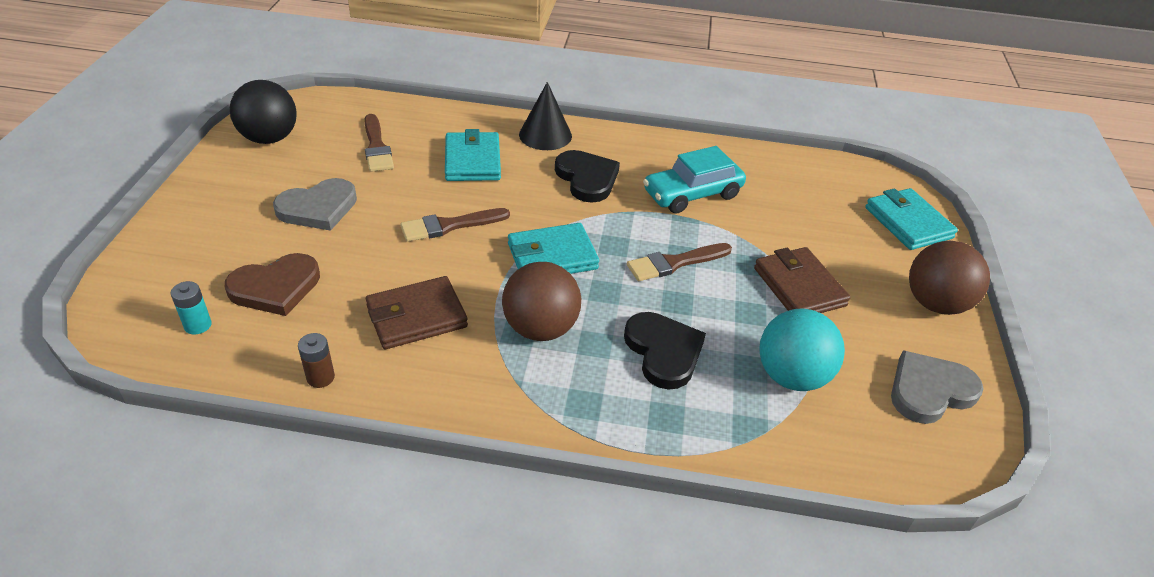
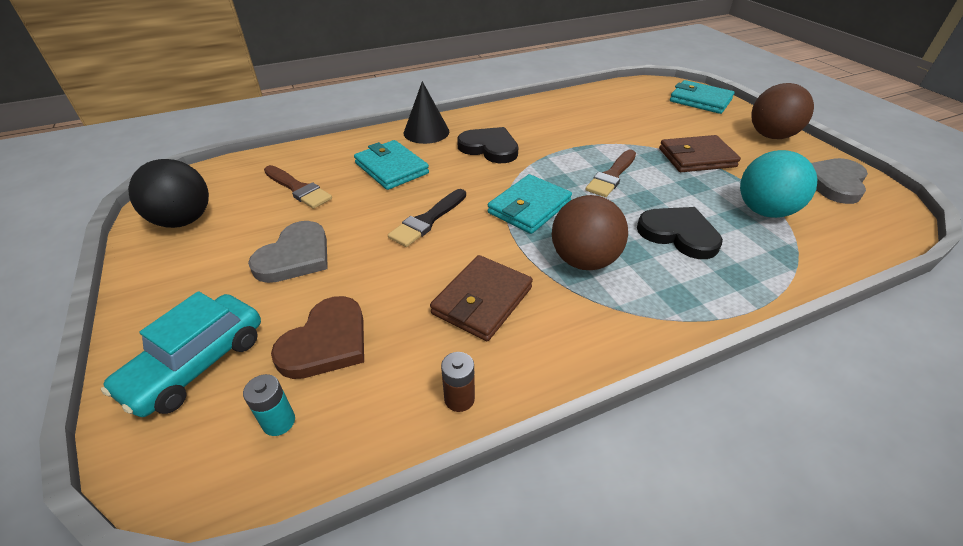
camera: 30 degrees left, 0 degrees up
brown brush [400,208,510,242] -> black brush [388,189,466,247]
turquoise car [643,146,746,214] -> turquoise car moved to [101,291,261,417]
brown wallet [754,247,851,313] -> brown wallet turned 45 degrees counterclockwise [659,135,741,172]

